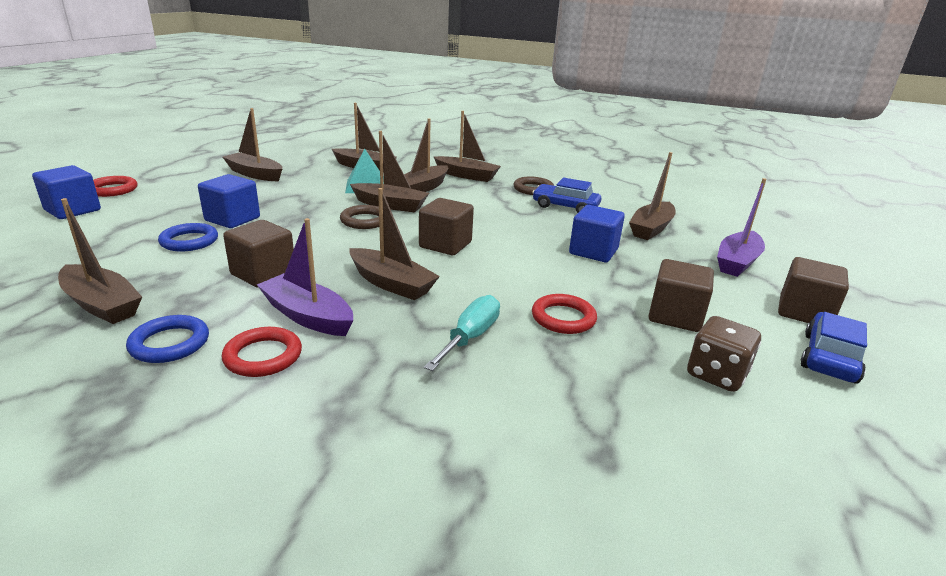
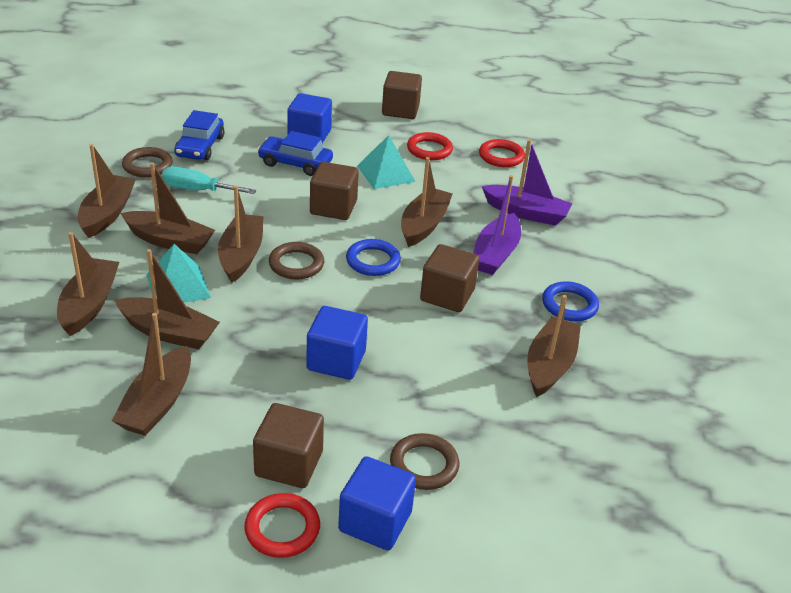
camera: 105 degrees left, 10 degrees up
blue ring [158,223,218,252] -> blue ring moved to [346,239,401,276]
red ring [222,327,302,377] -> red ring moved to [479,139,525,167]
turquoise screwdriver [424,295,500,371] -> turquoise screwdriver moved to [162,167,256,194]
brown boat [629,152,676,240] -> brown boat moved to [115,249,220,349]
brown dice [687,316,761,392] -> none
purple boat [717,178,766,277] -> purple boat moved to [482,139,572,226]
brown cube [778,257,849,323] -> brown cube moved to [253,403,324,488]
blue car [801,312,867,384] -> blue car moved to [257,131,333,176]
none -> turquoise pyramid [357,135,416,189]
none -> brown ring [390,433,459,490]

